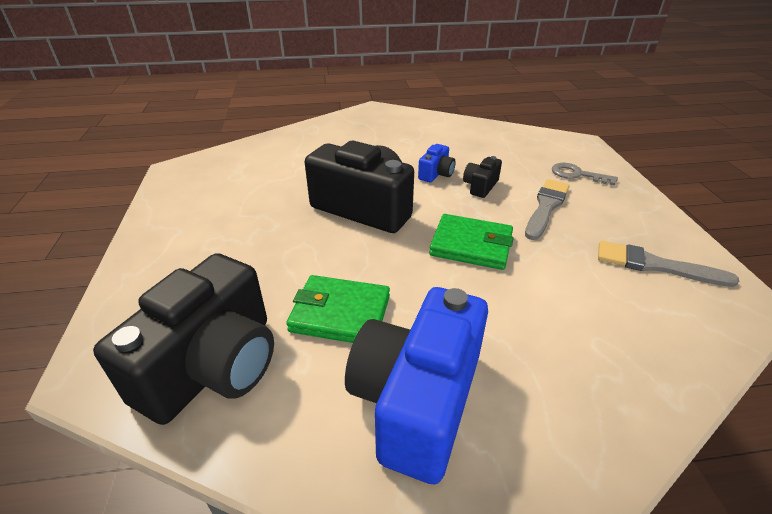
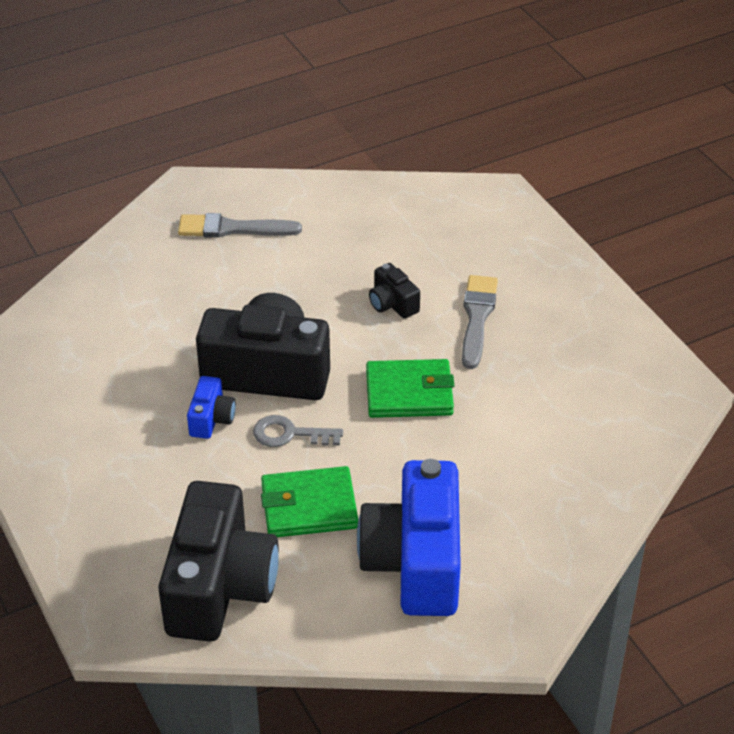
camera: 20 degrees left, 5 degrees up
blue camera [418,144,456,182] -> blue camera moved to [187,376,236,439]
black camera [463,156,502,198] -> black camera turned 45 degrees counterclockwise [369,263,420,319]
grey key [552,163,618,186] -> grey key moved to [253,415,343,447]
grey brush [598,241,739,287] -> grey brush moved to [178,213,302,238]

